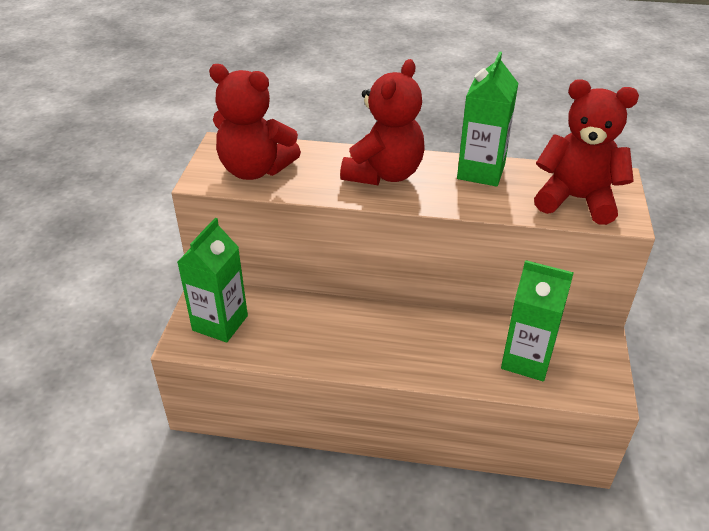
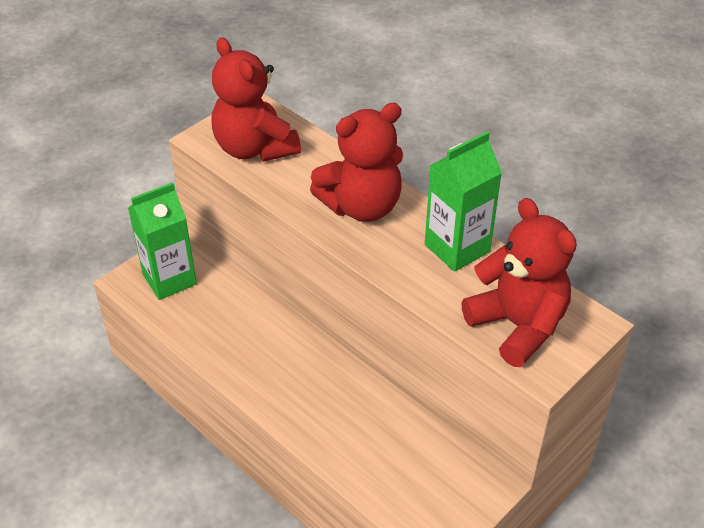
camera: 35 degrees right, 5 degrees up
green carton [501,260,574,381] -> none

